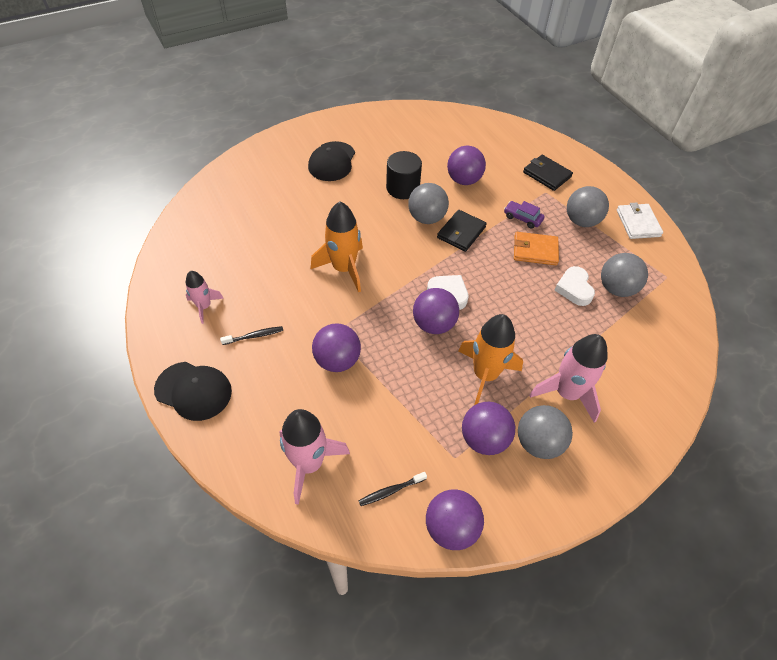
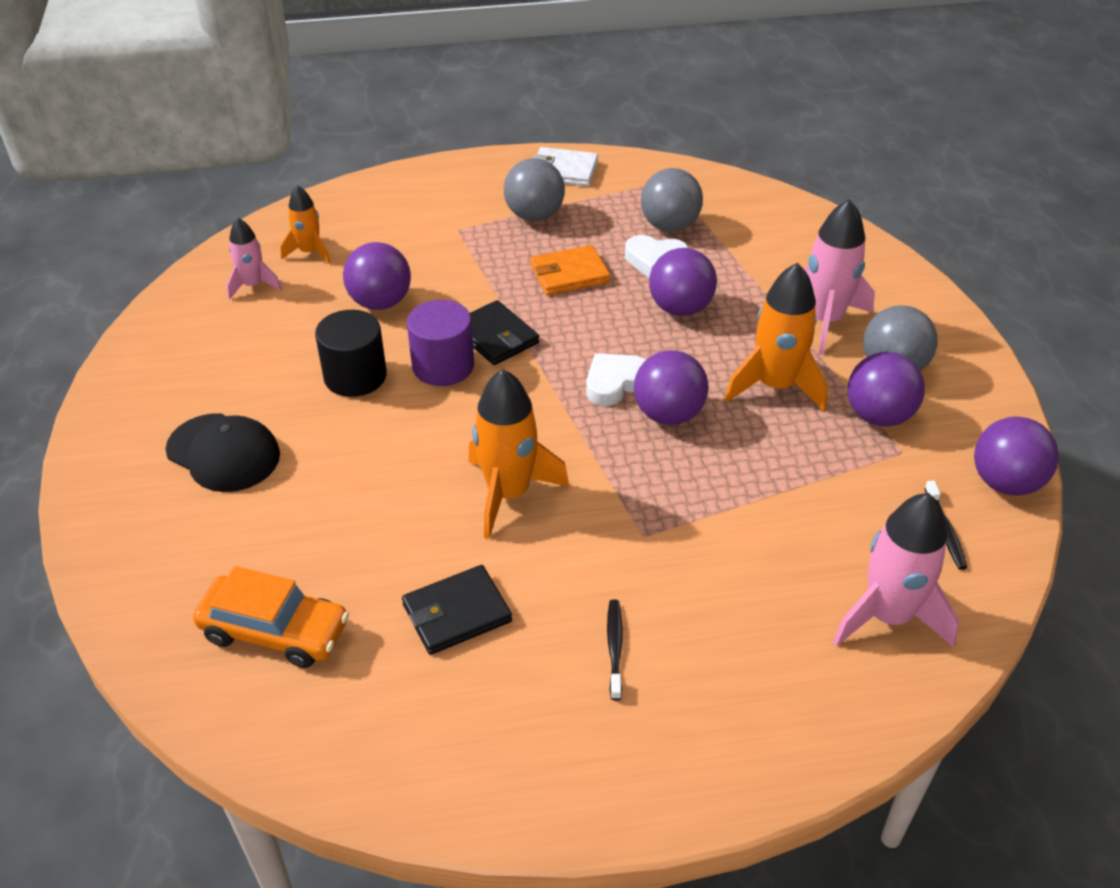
camera: 70 degrees left, 10 degrees down
black cap [154,362,232,421] -> none
pink rocket [186,271,224,324] -> pink rocket moved to [226,218,282,300]
purple ball [312,323,361,372] -> purple ball moved to [649,248,717,316]
grey ball [408,183,449,224] -> purple cylinder [407,300,474,386]
purple car [504,201,545,229] -> none
orange wallet [514,232,559,265] -> orange wallet turned 45 degrees clockwise [530,245,610,295]
black wallet [523,155,573,191] -> black wallet moved to [402,565,512,655]
none -> orange car [193,566,349,668]
none -> orange rocket [280,185,331,264]

